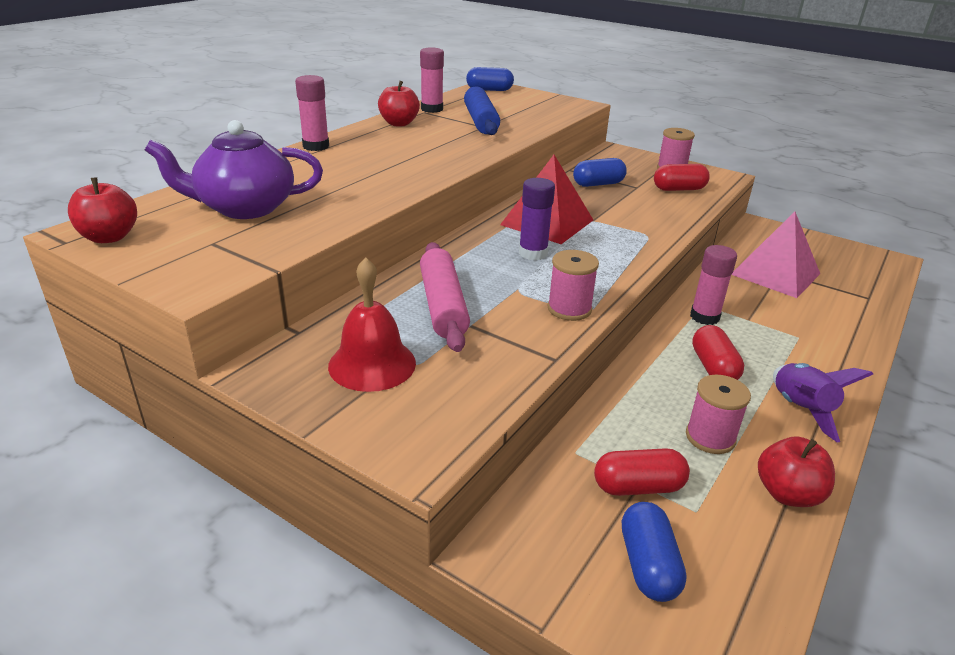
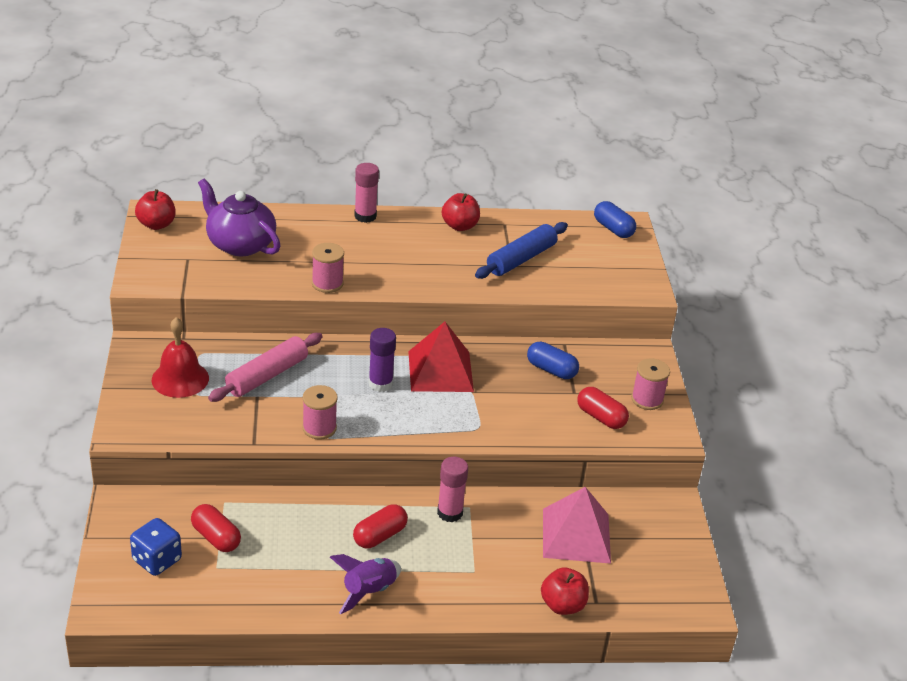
camera: 50 degrees right, 5 degrees up
pink glue stick [420,47,444,113] -> none
blue capsule [622,502,687,602] -> blue dice [130,518,182,576]
pink spool [686,375,751,454] -> pink spool moved to [312,243,344,293]
red apple [758,437,835,507] -> red apple moved to [541,567,589,615]

